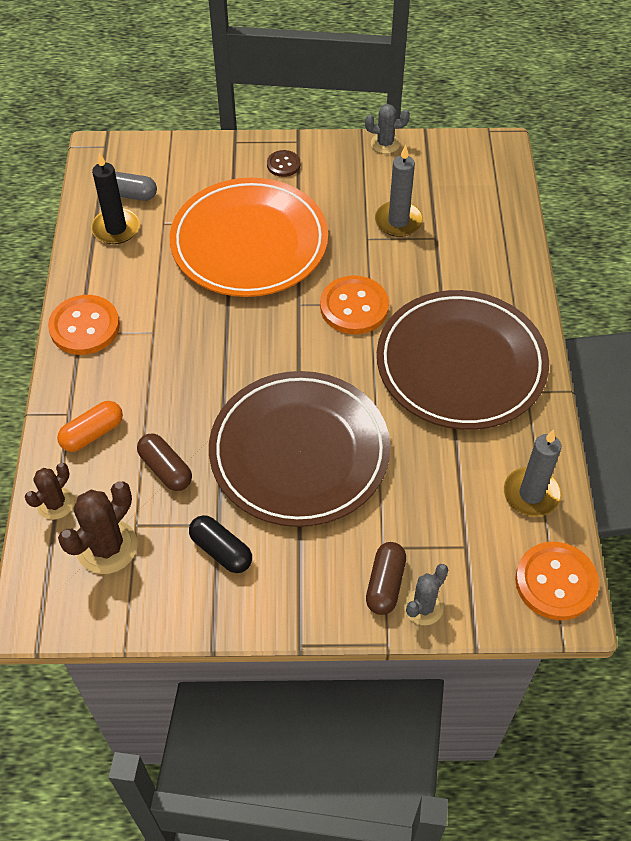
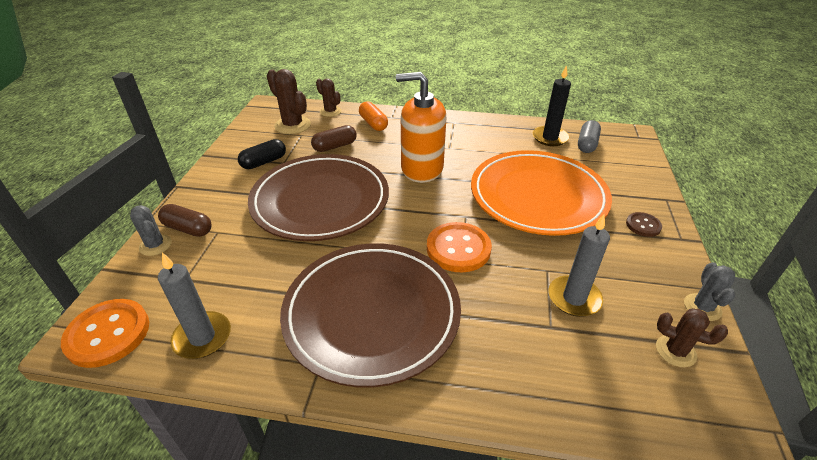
camera: 100 degrees right, 15 degrees down
orange button [48,295,120,355] -> none
none -> orange soap dispenser [396,72,446,183]
none -> brown cactus [656,309,728,367]

